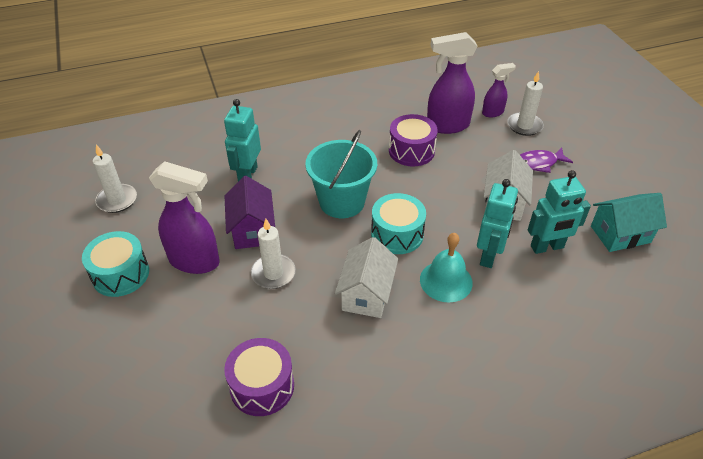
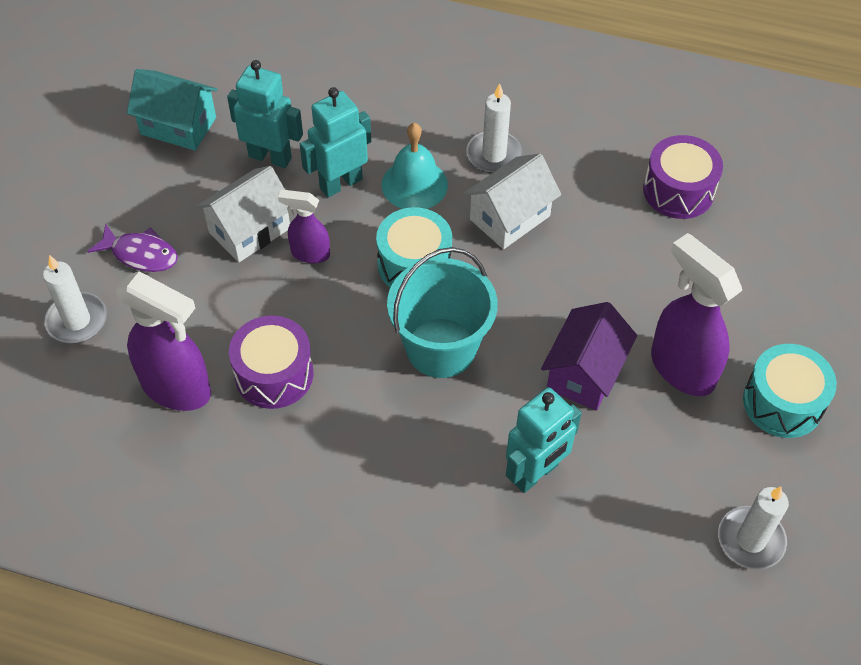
camera: 145 degrees left, 10 degrees up
white candle [251,219,296,289] -> white candle moved to [467,83,523,173]
purple spray bottle [482,63,516,117] -> purple spray bottle moved to [278,190,330,263]

